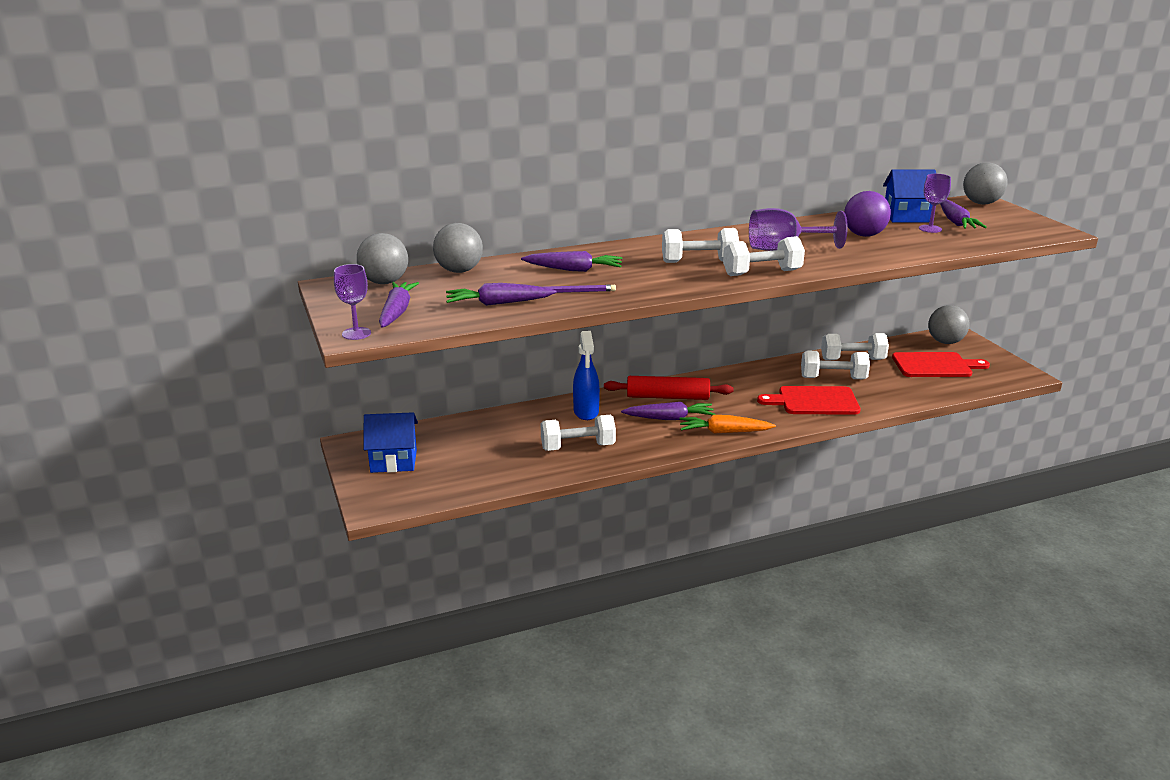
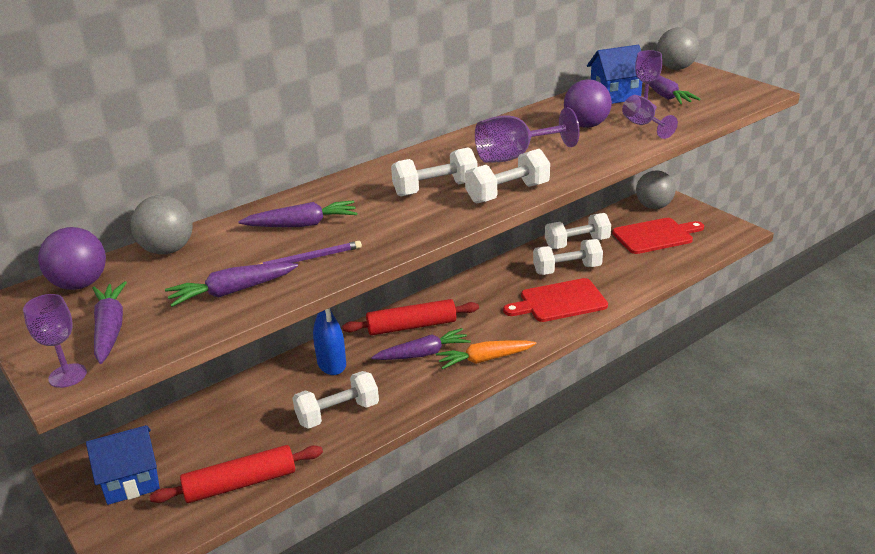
camera: 15 degrees left, 5 degrees up
grey ball [357,233,408,284] -> purple ball [38,227,106,290]
none -> red rolling pin [150,445,323,503]
none -> purple goblet [622,95,678,139]

